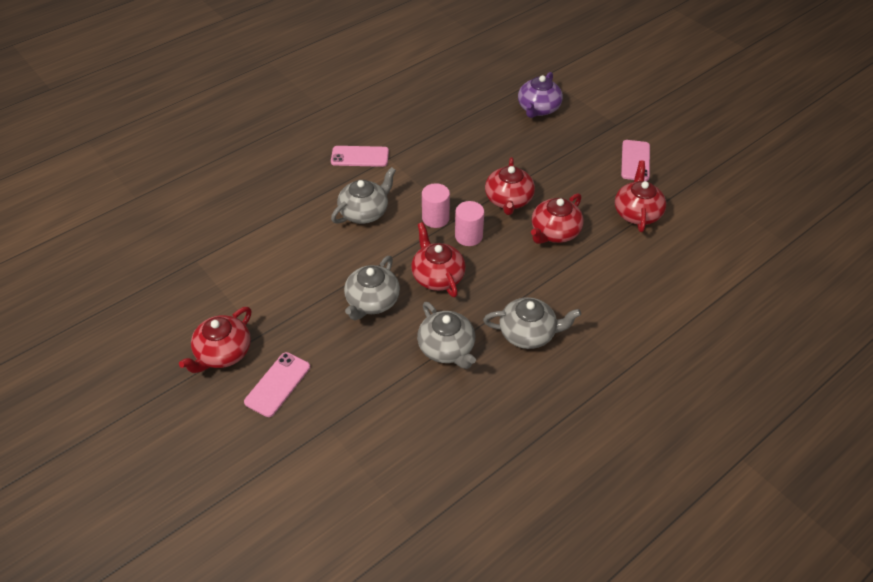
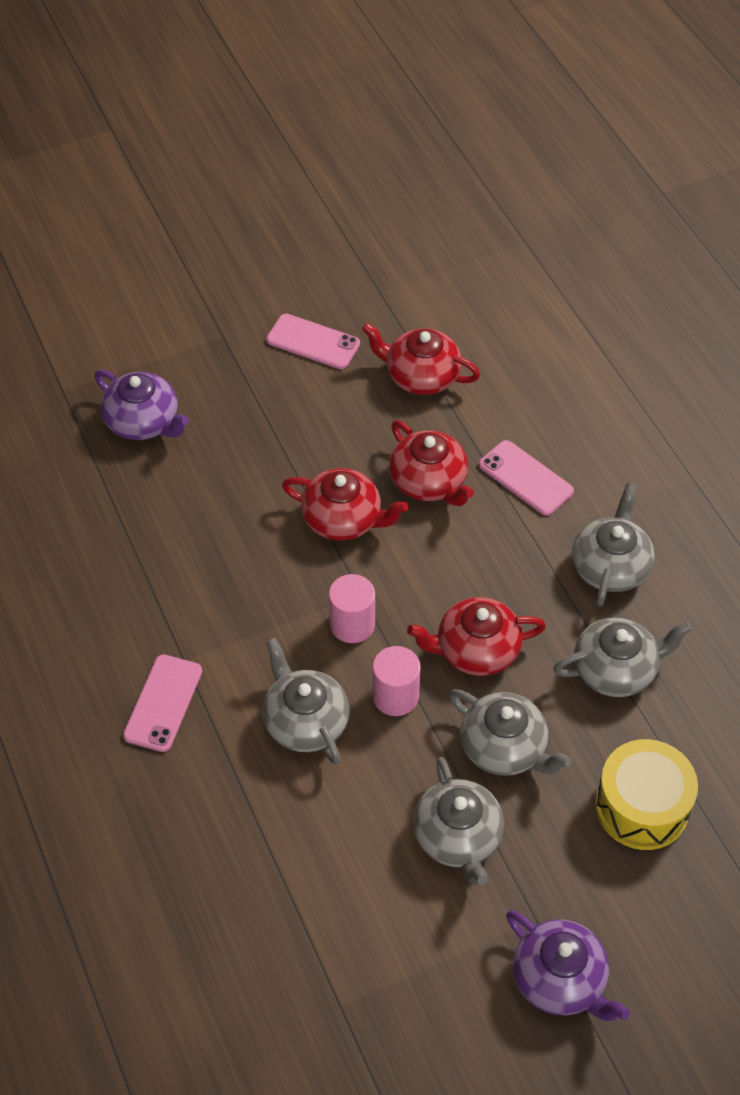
camera: 75 degrees left, 5 degrees up
red teapot [179,307,251,373] -> purple teapot [506,910,630,1021]
pink phone [244,352,310,417] -> pink phone moved to [479,440,574,516]
pink cylinder [455,201,484,246] -> pink cylinder moved to [373,646,421,716]
none -> grey teapot [413,757,504,885]
none -> yellow drum [595,739,698,850]

